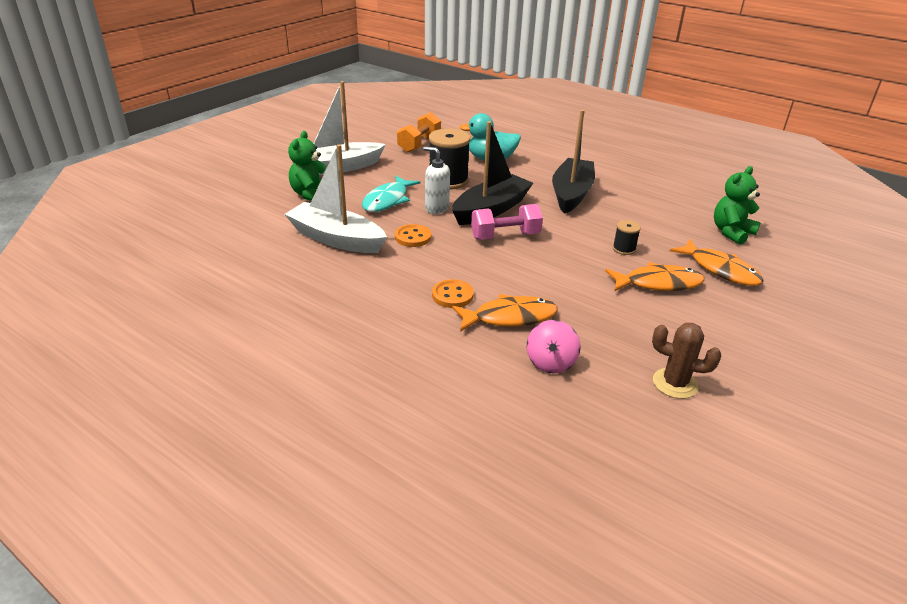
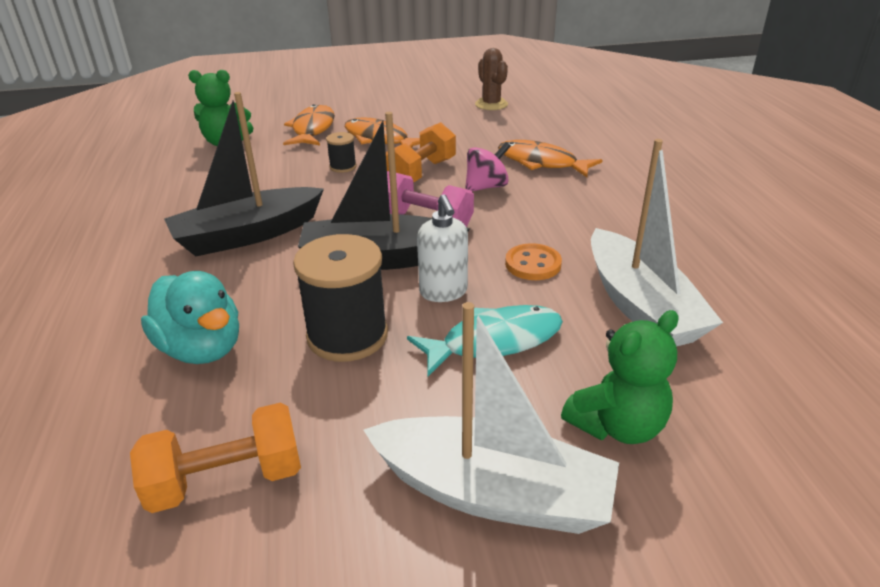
camera: 135 degrees left, 0 degrees up
orange button [432,279,474,308] -> none
pink spinning top [527,320,581,373] -> pink spinning top moved to [465,142,511,191]
none -> orange dumbbell [386,122,456,182]

